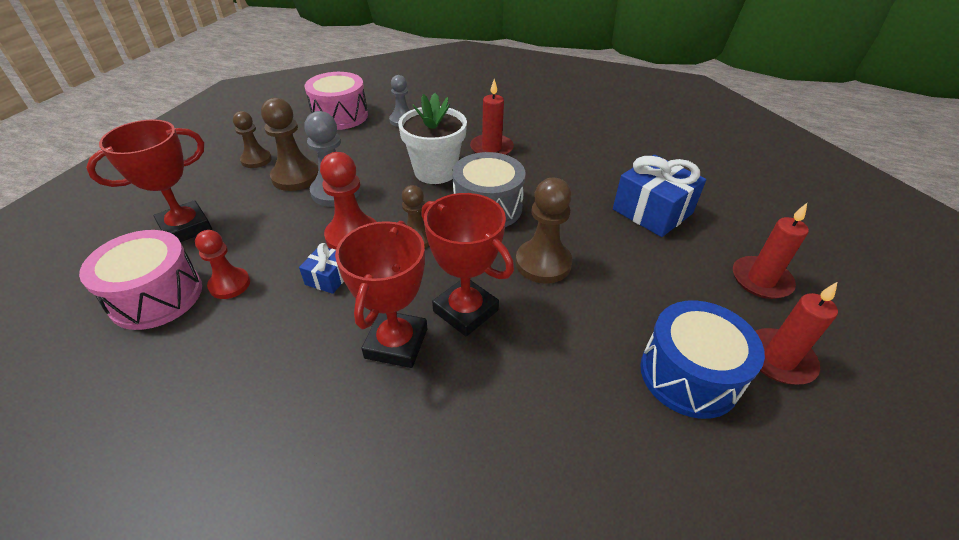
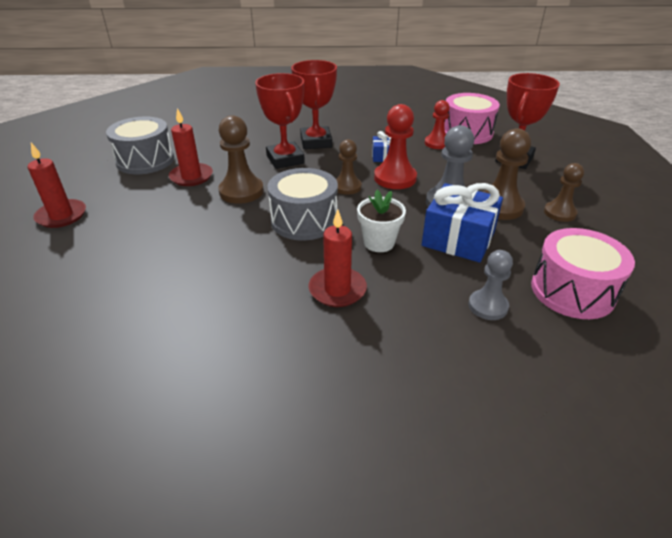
camera: 160 degrees right, 5 degrees down
white flower pot [398,93,467,184] -> white flower pot [357,190,406,252], size x0.65
red trophy [421,193,514,336] -> red trophy turned 45 degrees clockwise [255,73,305,169]
blue gift [613,155,706,237] -> blue gift moved to [422,183,503,262]
blue drum [640,300,765,419] -> grey drum [106,117,174,174]
red candle [755,282,838,385] -> red candle moved to [169,108,213,186]

